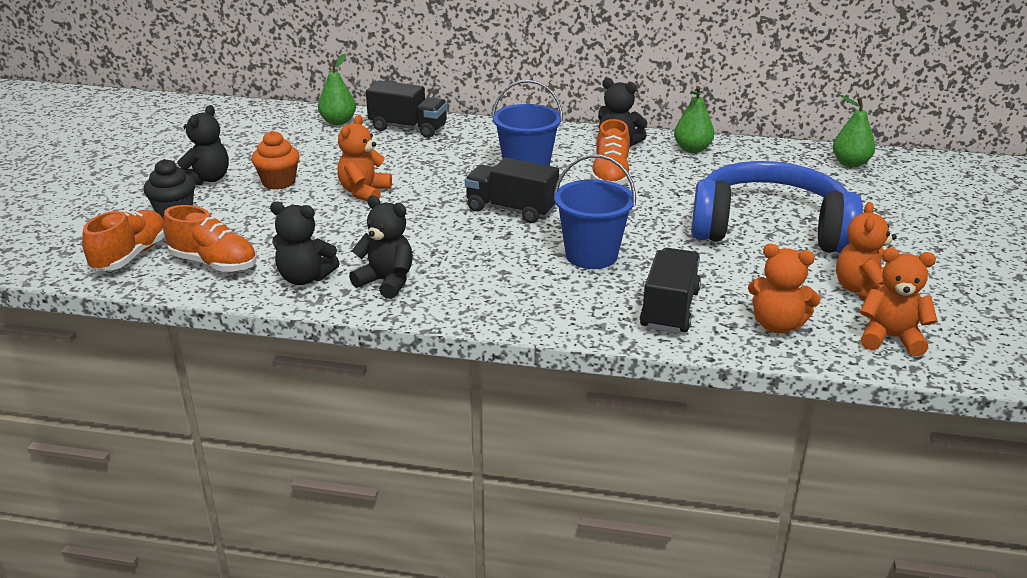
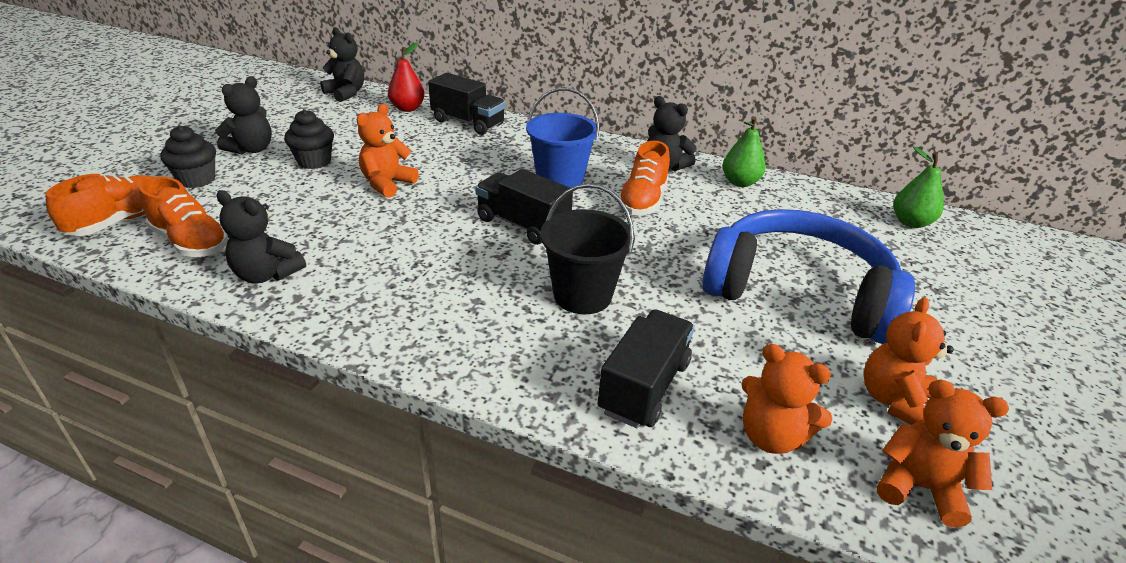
camera: 10 degrees right, 5 degrees up
orange cupcake [251,131,300,190] -> black cupcake [284,109,334,169]
green pear [318,54,356,125] -> red pear [388,43,425,112]
black teddy bear [349,195,413,299] -> black teddy bear moved to [320,27,364,102]
blue bucket [554,154,636,269] -> black bucket [540,183,635,314]

